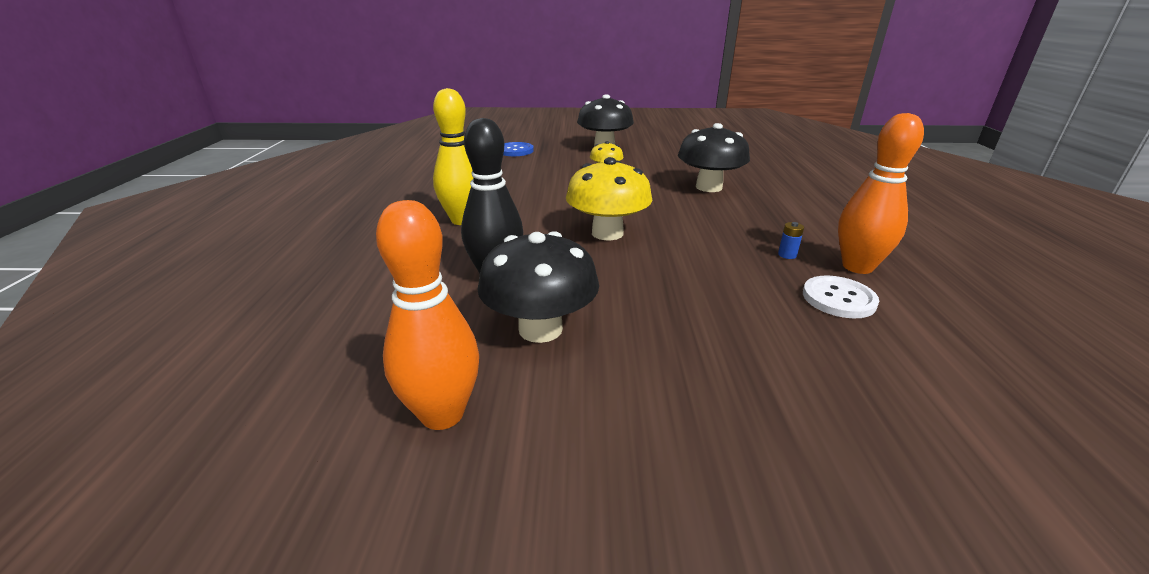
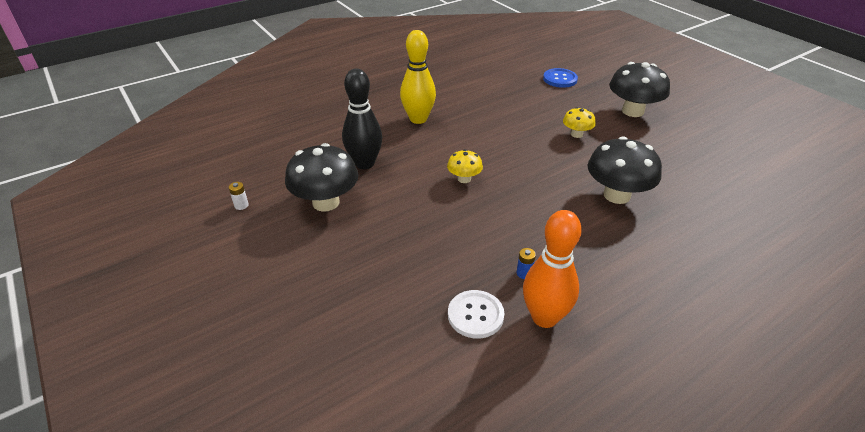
camera: 55 degrees right, 10 degrees up
orange bowling pin [376,200,479,430] -> white battery [229,182,249,210]
yellow mushroom [566,157,652,240] -> yellow mushroom [447,149,483,183], size x0.53

